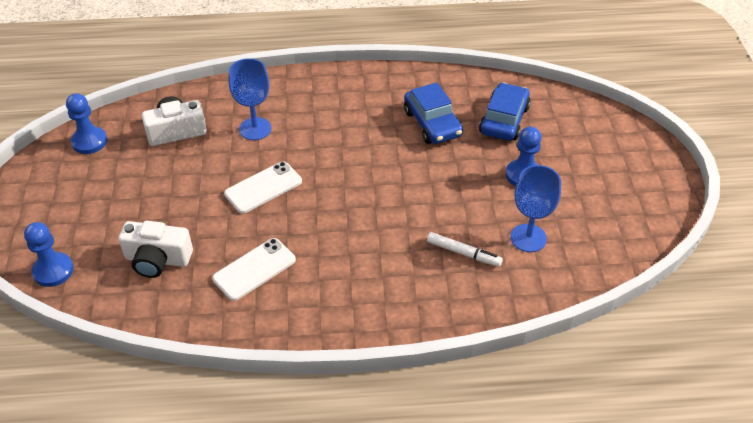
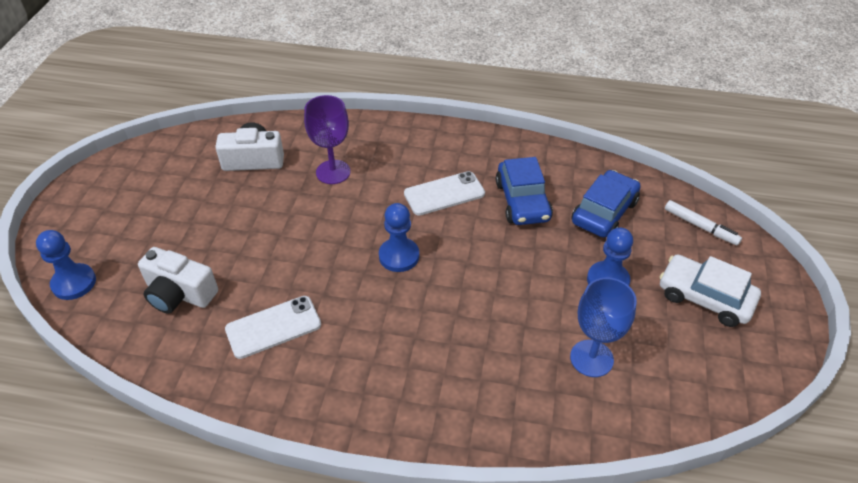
camera: 15 degrees right, 0 degrees up
blue pawn [66,93,107,154] -> blue pawn moved to [379,203,419,272]
white phone [224,161,302,214] -> white phone moved to [404,171,485,216]
blue goblet [228,58,272,140] -> purple goblet [304,95,351,184]
white marker [427,232,503,267] -> white marker moved to [665,200,742,246]
none -> white car [659,254,761,327]

